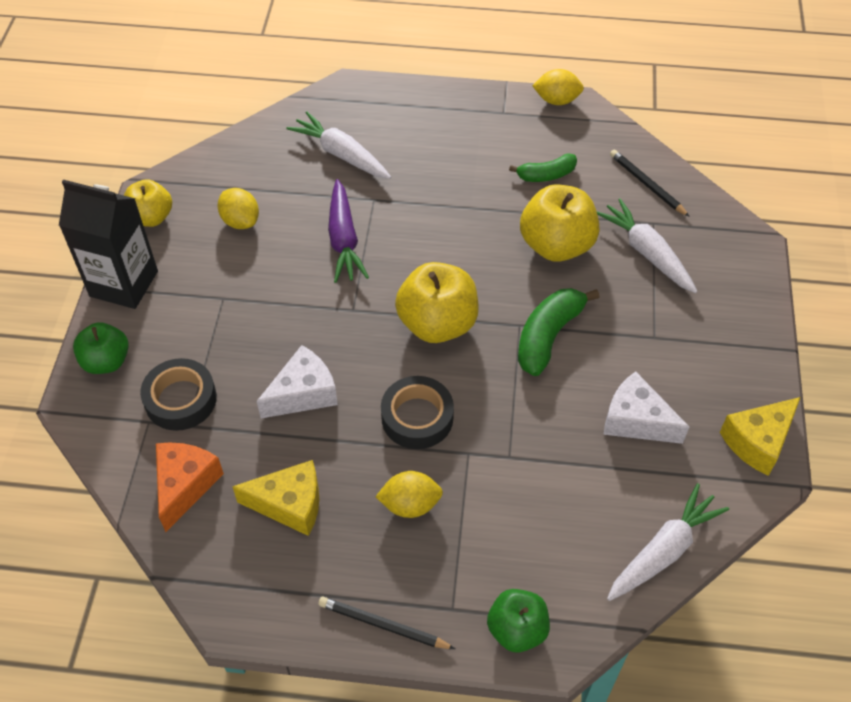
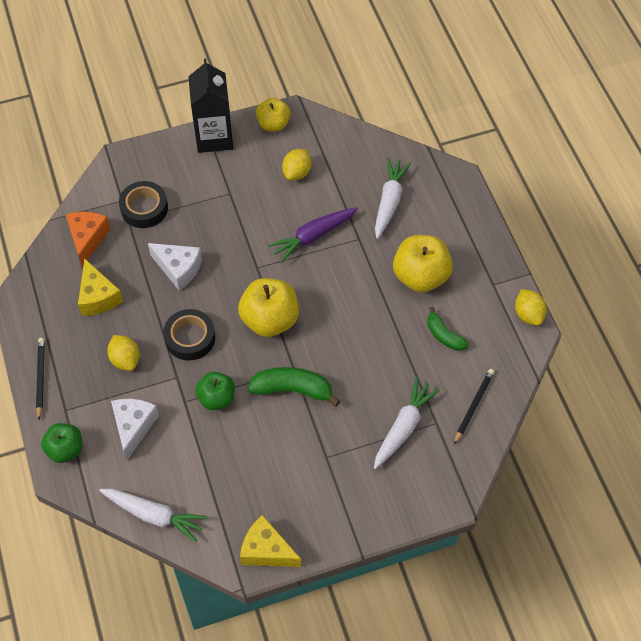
camera: 65 degrees right, 5 degrees up
green apple [73,322,129,374] -> green apple moved to [195,372,235,410]
orange cheese [156,442,224,532] -> orange cheese turned 75 degrees counterclockwise [65,212,110,267]
yellow apple [520,184,599,262] -> yellow apple moved to [393,235,453,292]
white cheese [603,372,689,444] -> white cheese moved to [111,399,159,460]

